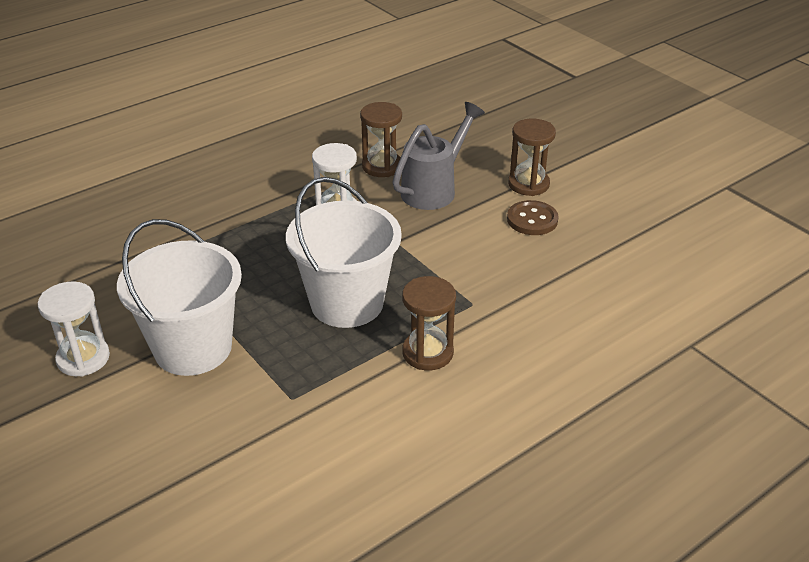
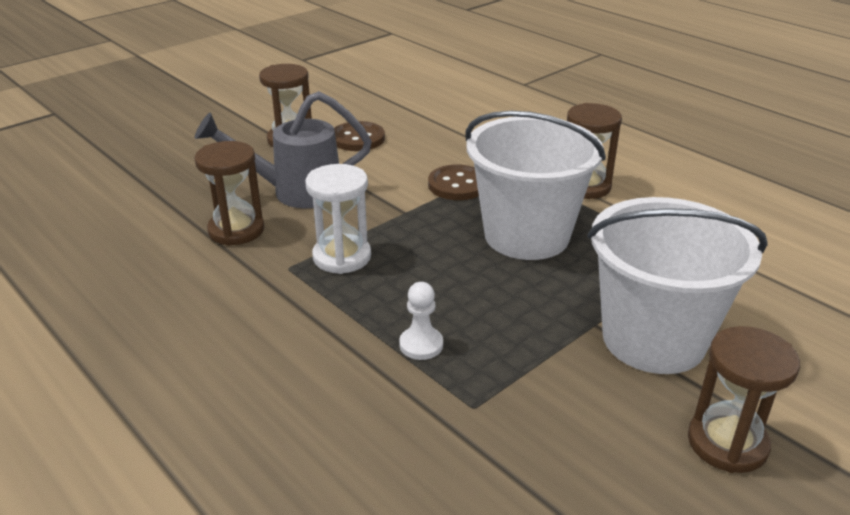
camera: 95 degrees left, 5 degrees down
white hourglass [38,281,110,377] -> brown hourglass [688,326,800,473]
grey watering can [392,102,485,210] -> grey watering can turned 45 degrees counterclockwise [195,91,372,208]
none -> white pawn [399,282,443,360]
none -> brown button [428,165,479,200]

